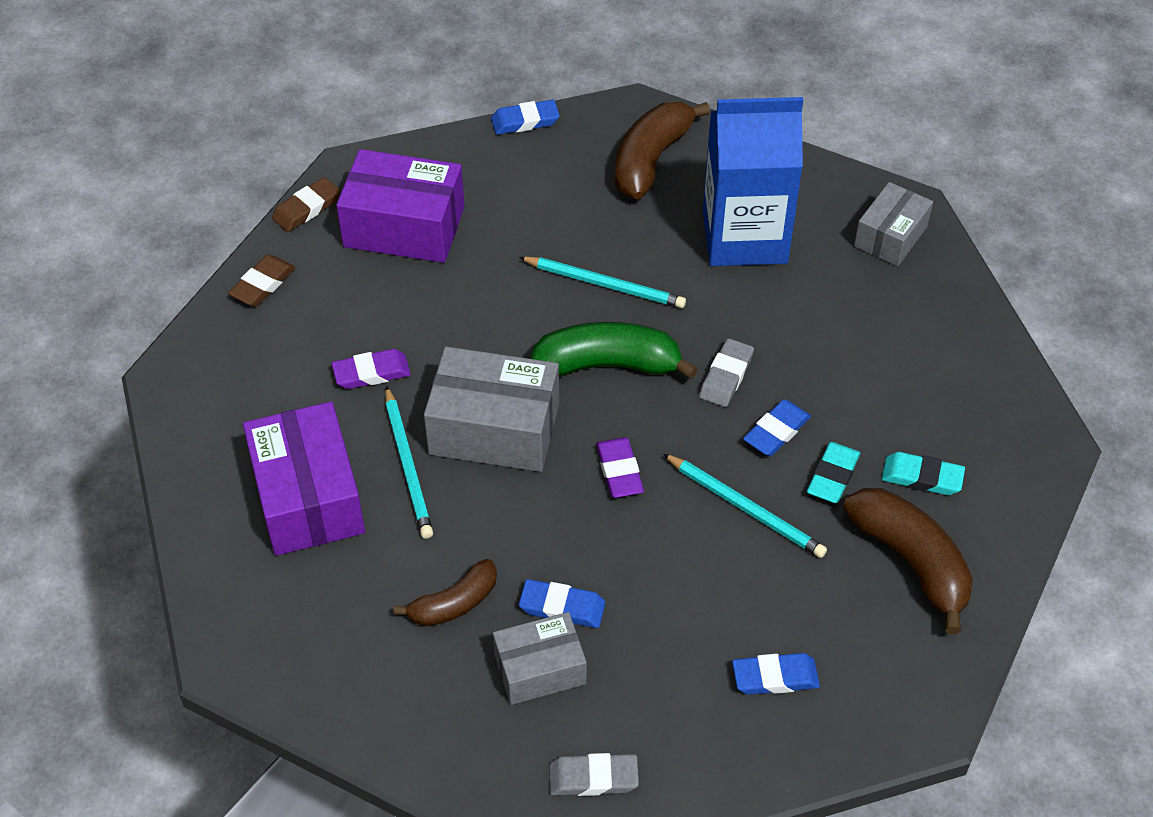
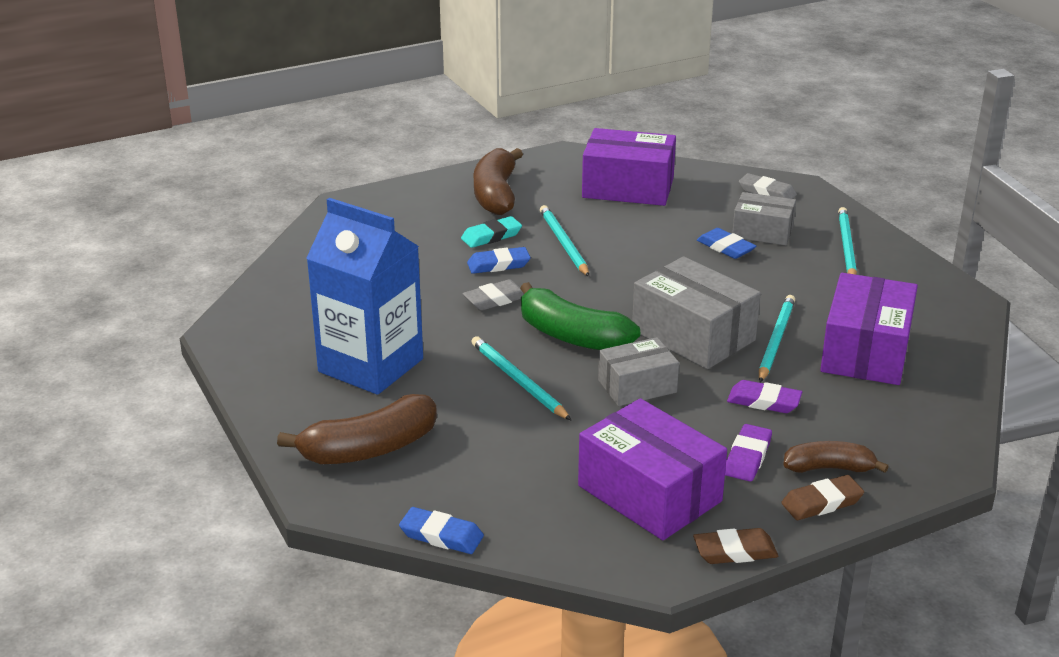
camera: 145 degrees left, 20 degrees down
brown banana [394,559,497,626] -> brown banana moved to [783,441,889,473]
purple eraser [596,437,644,498] -> purple eraser moved to [725,424,772,482]
blue eraser [732,653,820,695] -> purple box [582,128,676,206]
grey box [854,182,933,266] -> grey box moved to [598,337,679,406]
turquoise eraser [881,452,965,495] -> none
none -> turquoise pencil [838,207,857,275]

